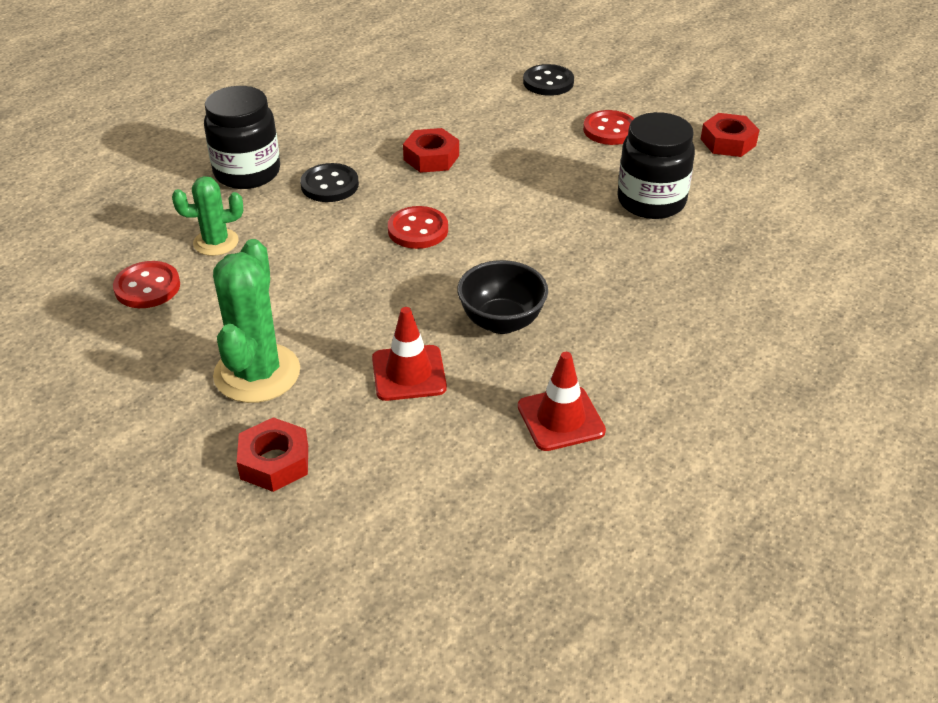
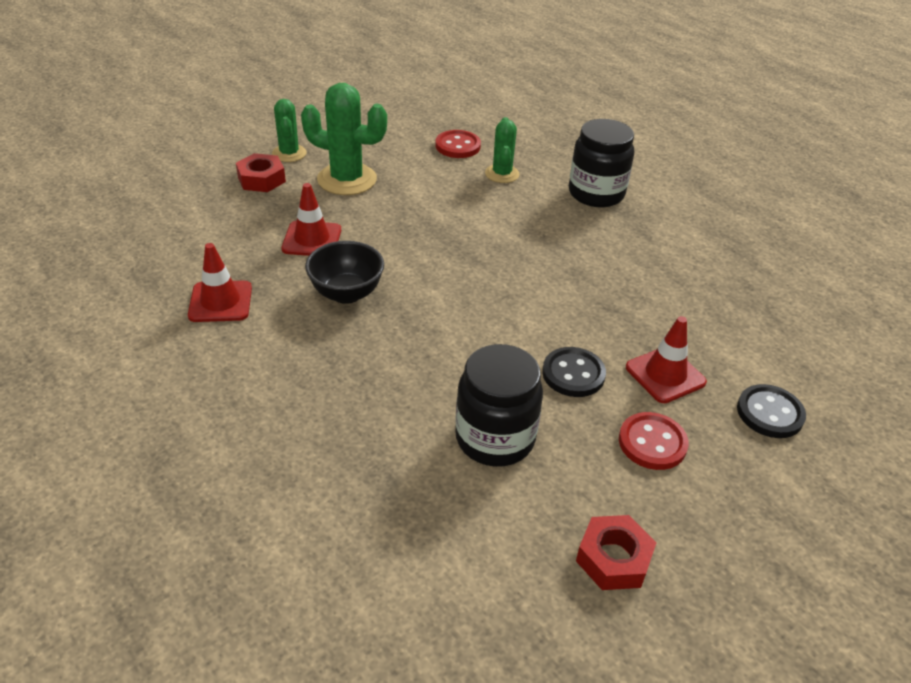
camera: 100 degrees right, 0 degrees up
black button [300,163,359,202] -> black button moved to [542,347,606,397]
red button [388,206,448,249] -> none
red nut [403,128,459,173] -> none
none -> green cactus [272,99,307,162]
none -> red traffic cone [626,316,707,403]

